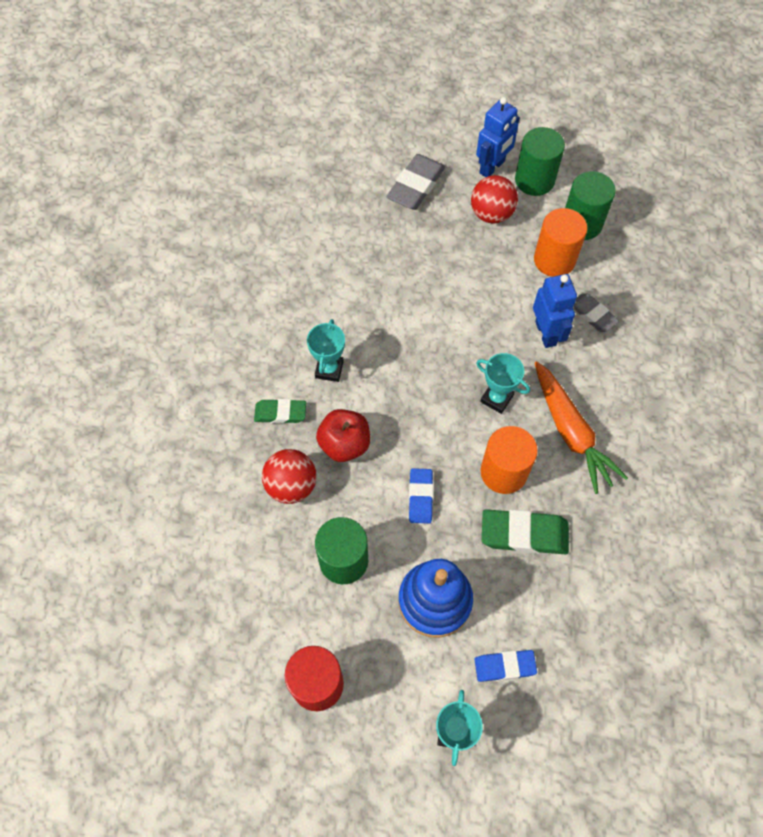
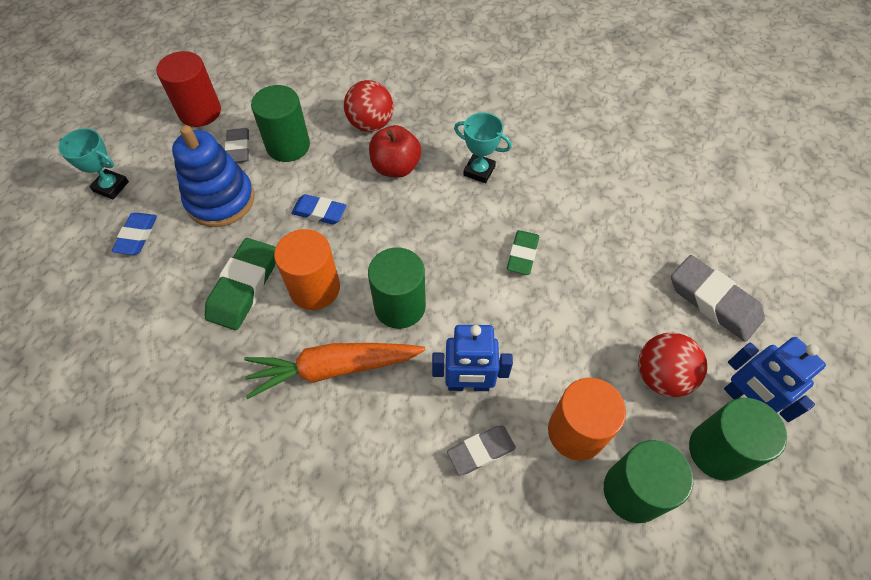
camera: 105 degrees right, 5 degrees down
green eraser [254,399,306,423] -> green eraser moved to [507,230,539,275]
turquoise trophy [476,353,530,414] -> green cylinder [368,247,426,329]
none -> grey eraser [225,128,250,163]

